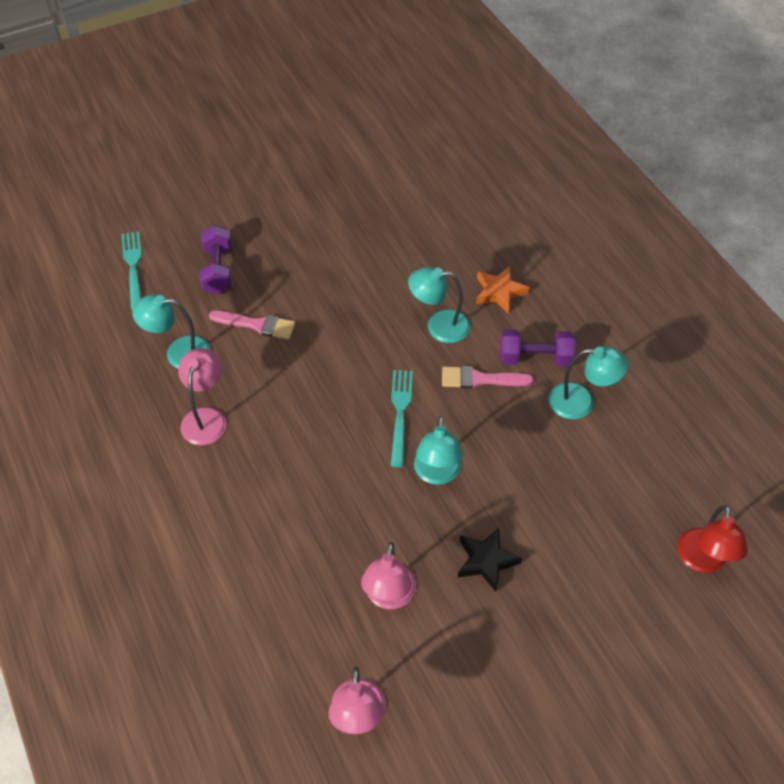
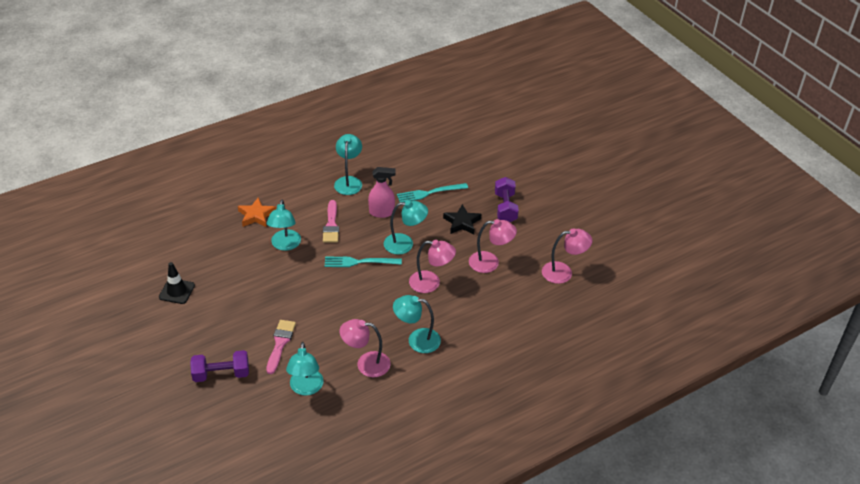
camera: 95 degrees left, 10 degrees down
turquoise fork [121,232,142,310] -> turquoise fork moved to [397,183,468,202]
purple dumbbell [500,329,576,367] -> purple dumbbell moved to [495,177,519,222]
red lamp [677,505,748,573] -> none
none -> black traffic cone [159,262,195,304]
none -> pink spray bottle [368,167,396,218]
none -> turquoise lamp [393,295,441,353]
none -> pink lamp [409,240,456,293]

